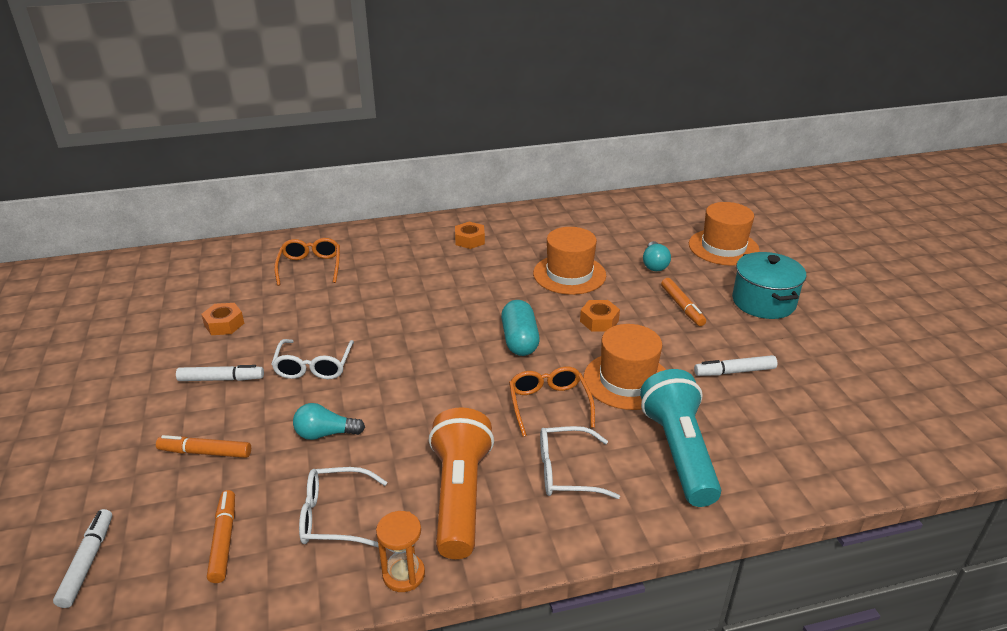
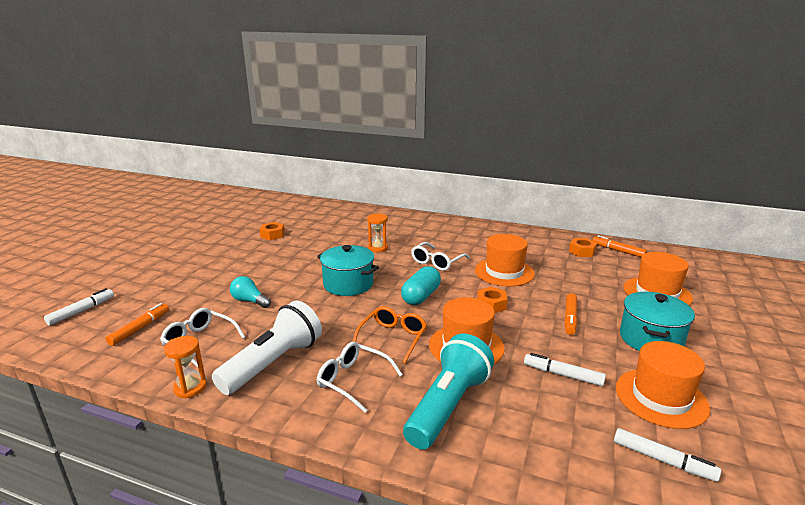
camera: 35 degrees right, 10 degrees down
orange marker [156,435,251,458] -> orange marker moved to [592,235,647,257]
white marker [176,365,264,381] -> white marker moved to [614,428,721,482]
white glasses [271,339,354,379] -> white glasses moved to [411,242,469,271]
orange glasses [274,238,340,286] -> none
orange flashlight [429,407,494,559] -> white flashlight [212,300,322,395]
orange nut [455,222,485,249] -> orange nut moved to [569,238,597,257]
turquoise light bulb [643,241,671,271] -> none
none -> turquoise pot [317,245,379,296]
none -> orange hourglass [367,213,388,252]
none -> orange hat [616,341,710,429]

